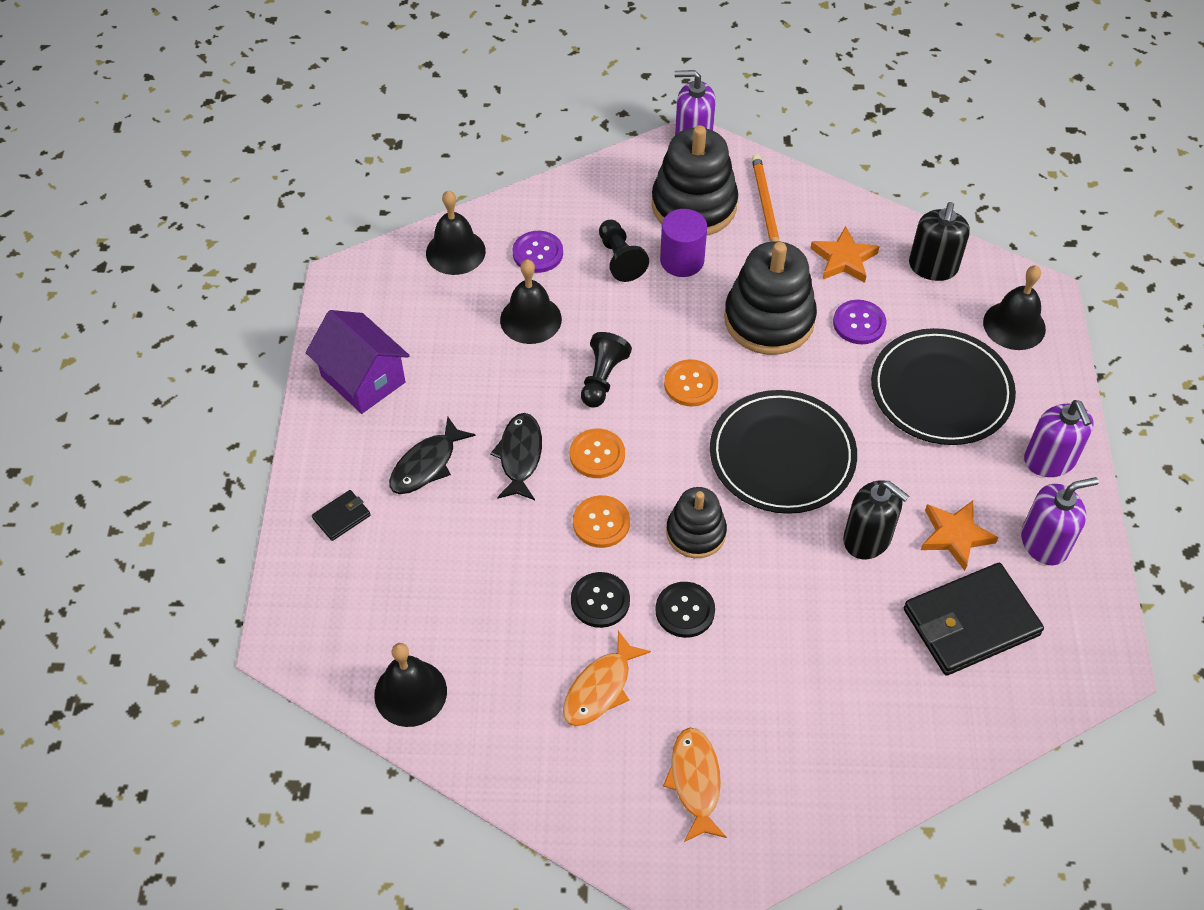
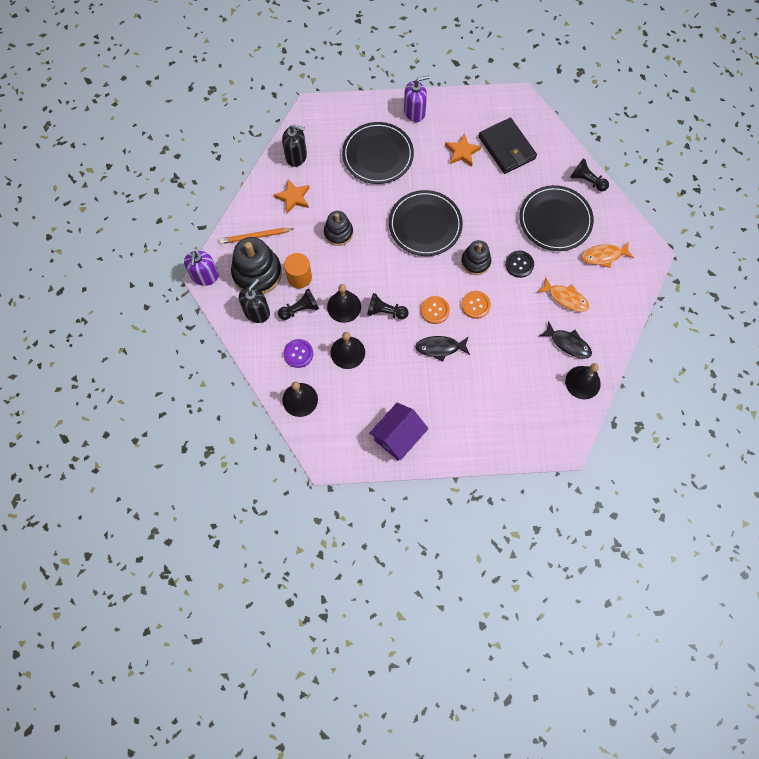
camera: 95 degrees left, 15 degrees up
black wallet [312,490,371,541] -> none
black fish [389,417,476,494] -> black fish moved to [540,321,592,359]
black button [571,572,630,628] -> none
purple cylinder [660,209,707,277] -> orange cylinder [284,253,312,288]
orange button [664,359,718,407] -> none
black stacking toy [724,241,817,355] -> black stacking toy [324,211,353,246], size x0.60
purple button [833,300,886,344] -> none
black soap dispenser [843,480,909,559] -> black soap dispenser moved to [239,279,270,323]
black bell [983,265,1046,350] -> black bell moved to [327,284,361,323]
purple soap dispenser [1021,477,1099,565] -> none
none -> black plate [519,185,594,251]
none -> black pawn [570,158,609,192]

